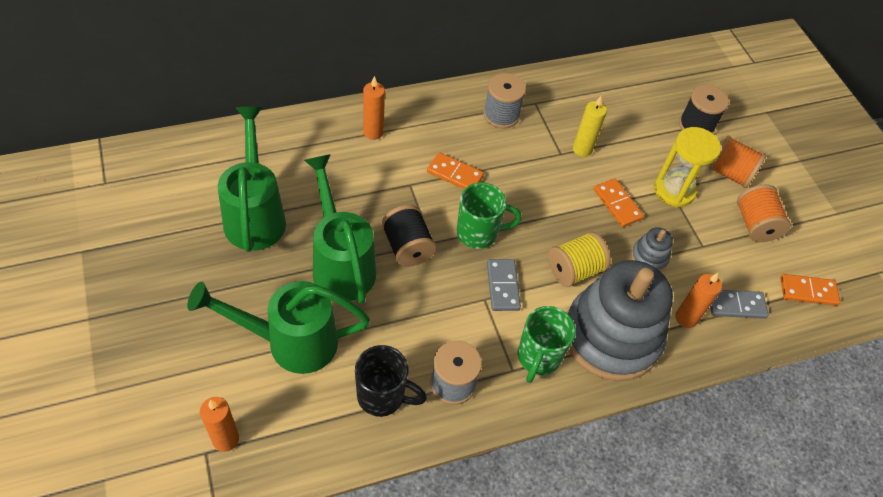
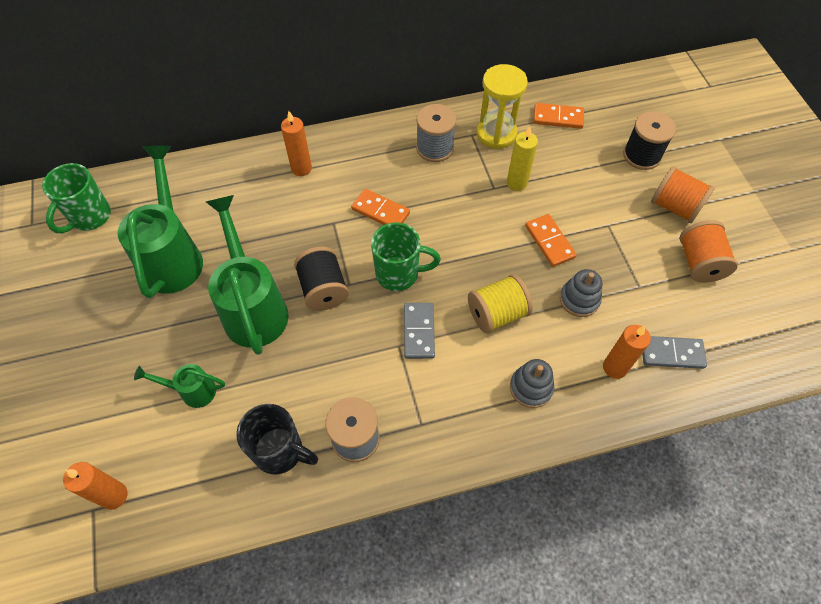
camera: 10 degrees right, 5 degrees up
green watering can [187,281,370,374] -> green watering can [134,364,225,408], size x0.49
green mug [518,306,576,383] -> green mug moved to [42,163,111,233]
grey stacking toy [567,260,673,381] -> grey stacking toy [510,359,554,408], size x0.41
yellow hourglass [654,127,721,207] -> yellow hourglass moved to [476,64,528,149]
orange domino [780,274,840,306] -> orange domino moved to [533,103,584,129]

